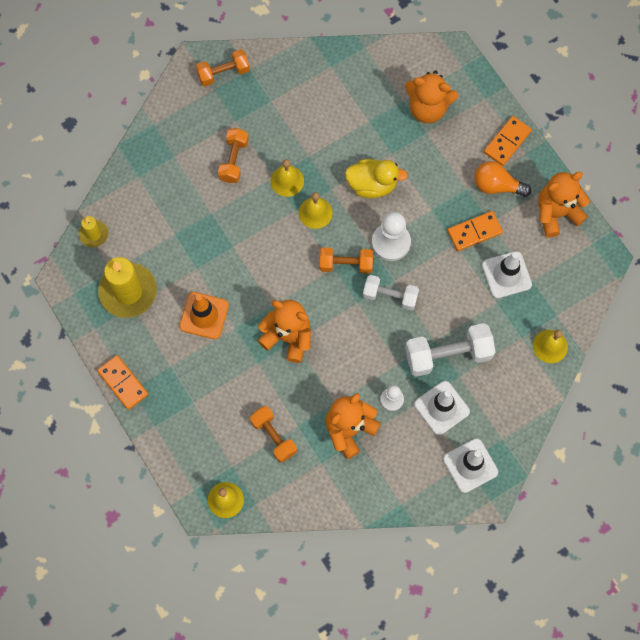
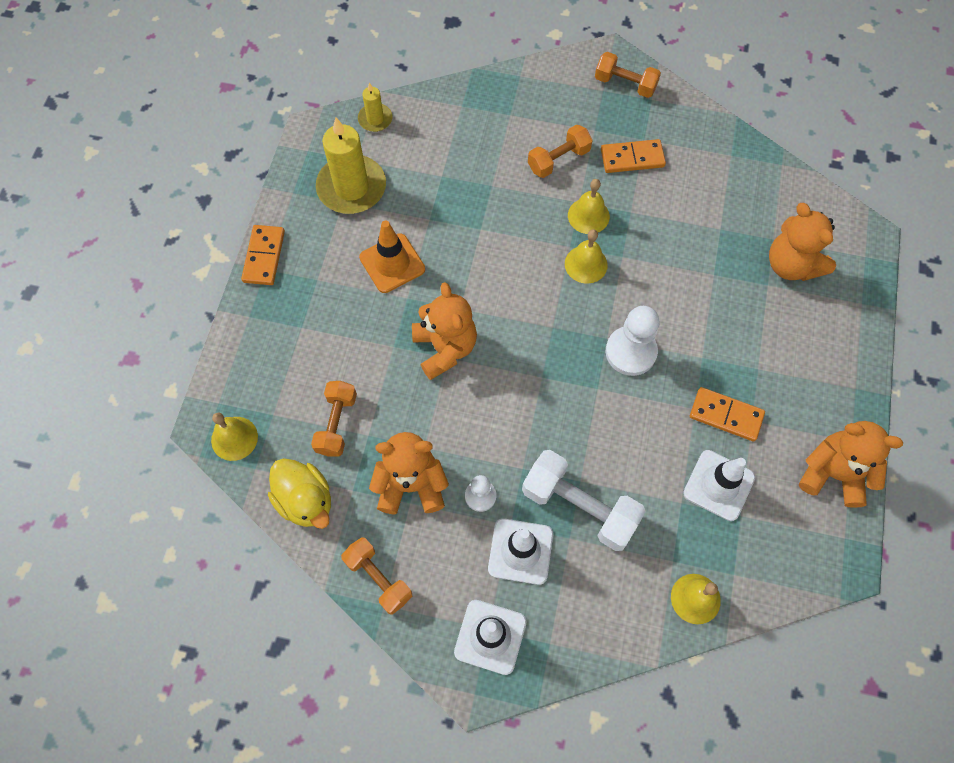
camera: 45 degrees right, 5 degrees down
orange dumbbell [320,247,373,274] -> orange dumbbell moved to [341,537,412,615]
yellow duck [345,159,408,198] -> yellow duck moved to [268,458,331,529]
white dumbbell [363,275,419,310] -> none
orange light bulb [474,161,531,197] -> none
orange domino [484,116,532,166] -> orange domino moved to [601,139,666,173]

